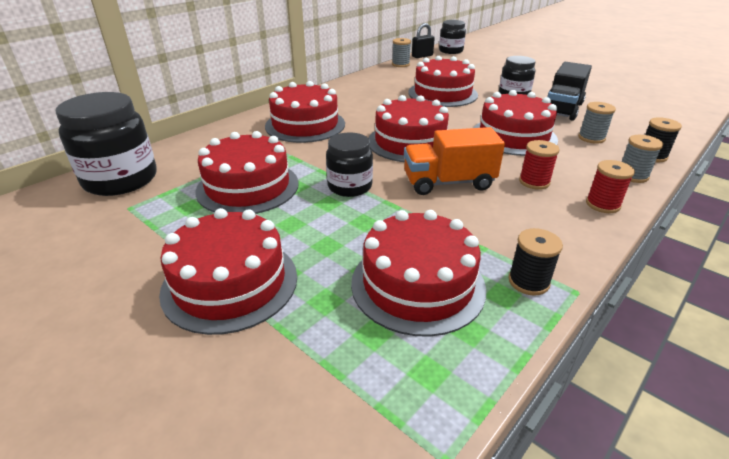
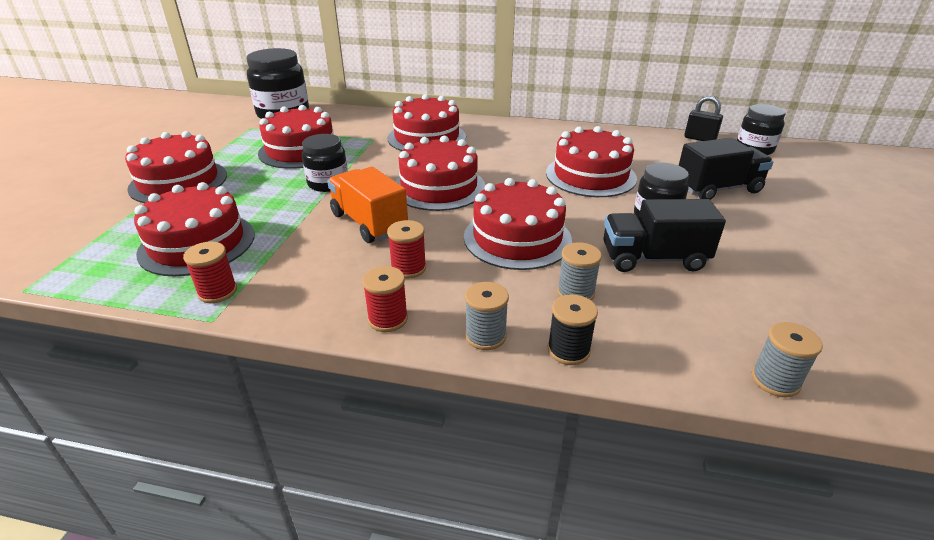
camera: 60 degrees right, 0 degrees up
grey spool [392,38,411,67] -> grey spool moved to [752,322,823,398]
black spool [508,228,563,296] -> red spool [183,242,237,303]
none -> black truck [678,138,774,200]

